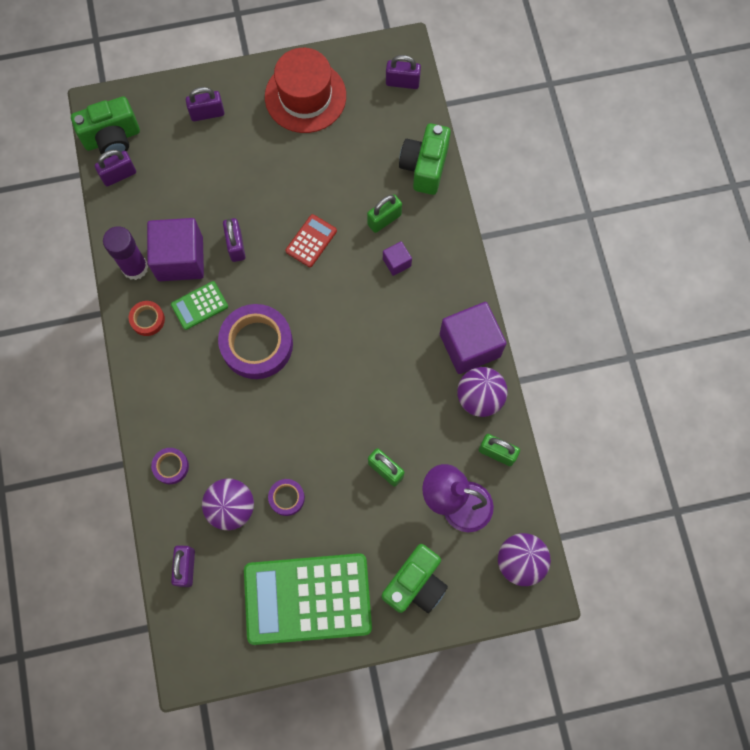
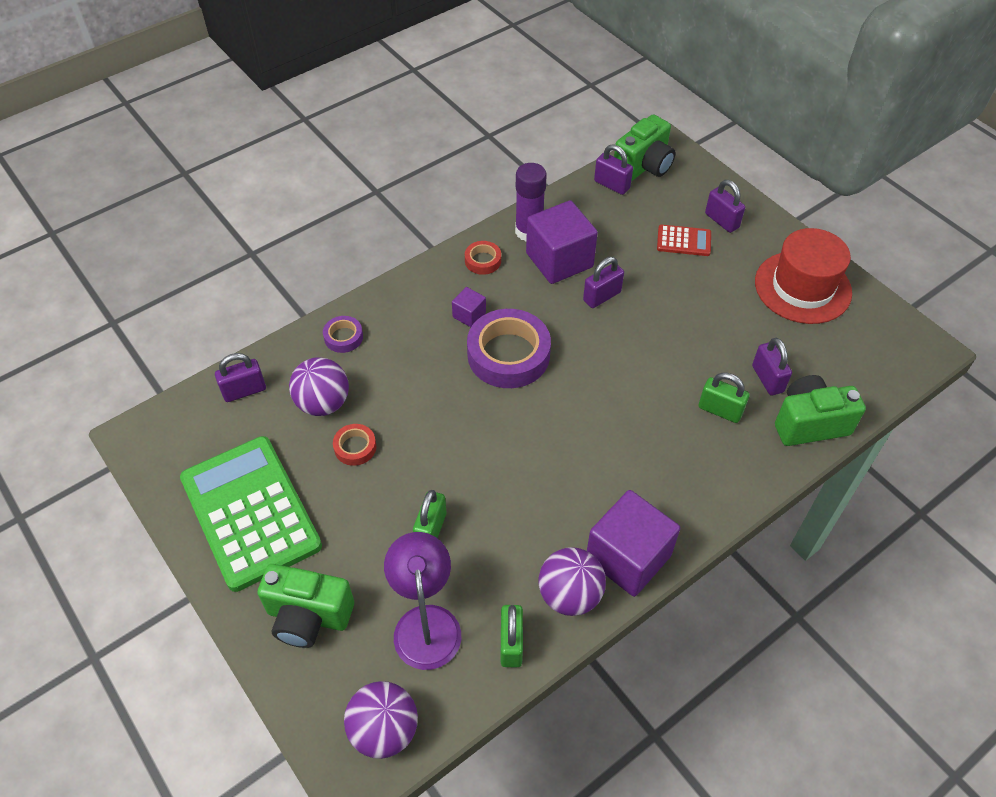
camera: 65 degrees right, 20 degrees down
green camera [71,96,140,158] -> green camera turned 90 degrees counterclockwise [614,114,676,181]
green calculator [171,281,228,330] -> none
purple tape [268,479,305,516] -> red tape [333,424,376,466]
red calculator [285,214,337,267] -> red calculator moved to [657,225,711,256]
purple cube [383,241,412,276] -> purple cube moved to [452,287,486,327]
purple padlock [386,55,421,89] -> purple padlock moved to [752,338,792,395]

